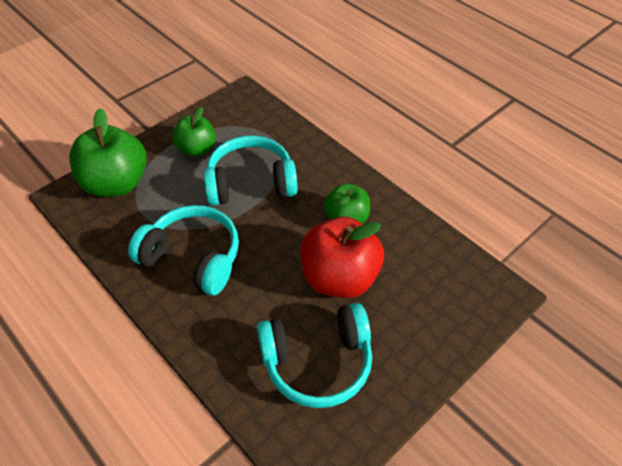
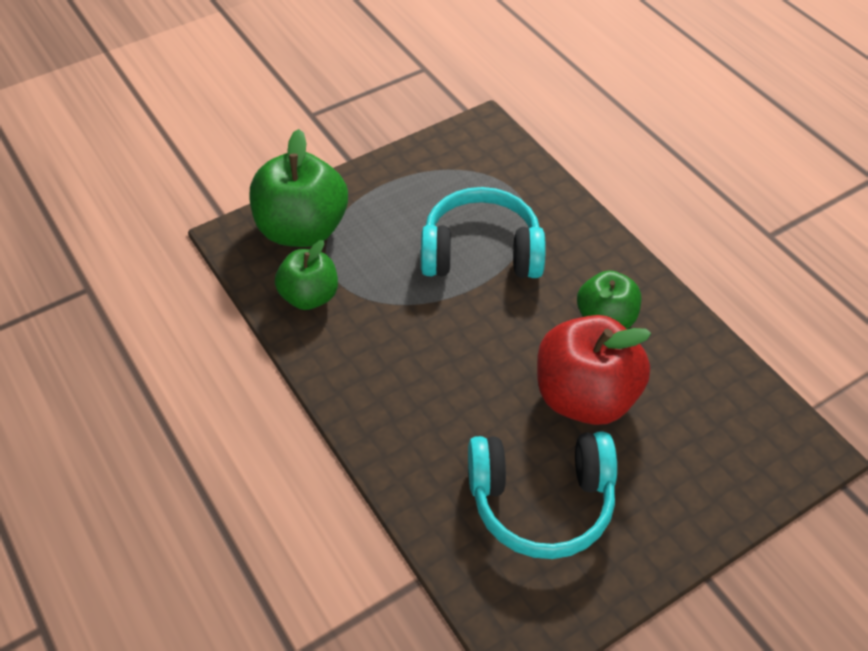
camera: 10 degrees right, 0 degrees up
turquoise headphones [128,205,239,295] -> none
green apple [172,107,216,157] -> green apple moved to [275,240,338,310]

